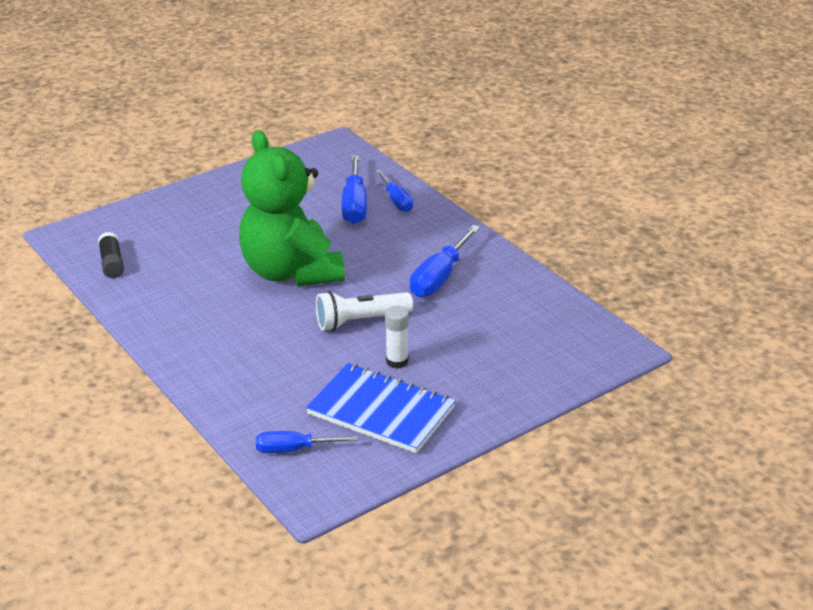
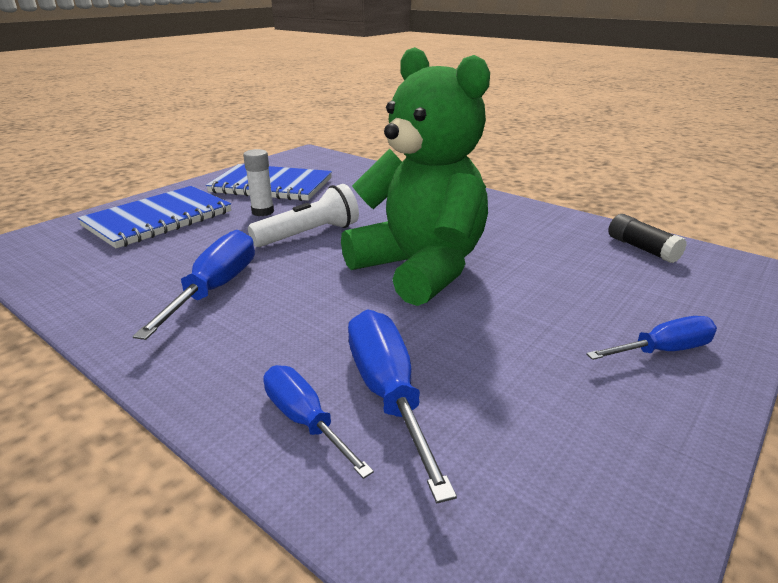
camera: 165 degrees right, 5 degrees down
blue screwdriver [256,431,357,453] -> blue screwdriver moved to [586,316,717,360]
none -> blue notebook [78,186,231,248]

